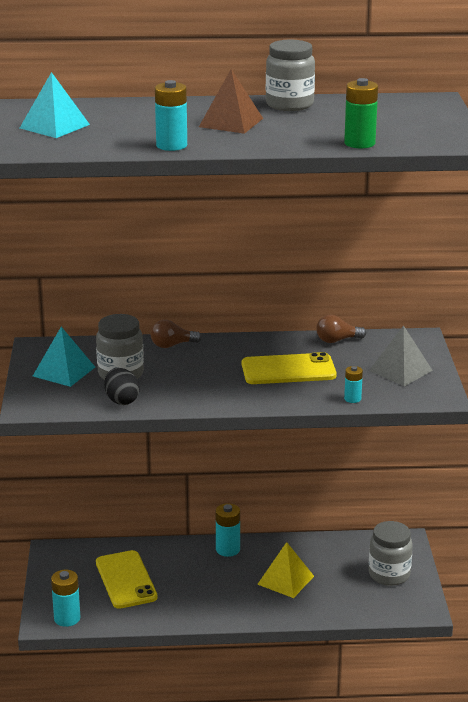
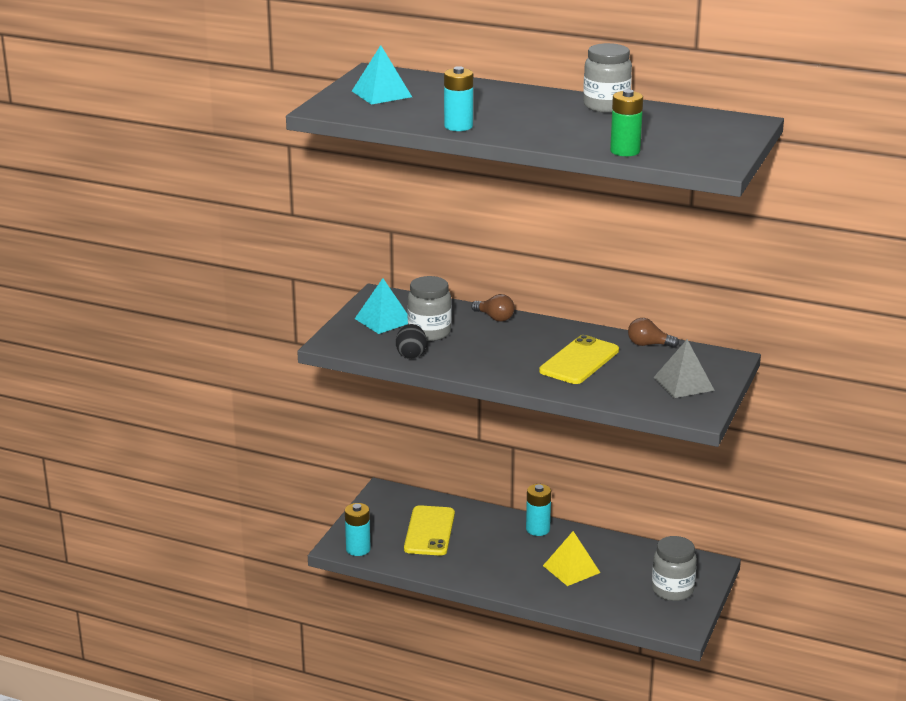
camera: 25 degrees right, 0 degrees up
brown light bulb [150,320,202,348] -> brown light bulb turned 150 degrees counterclockwise [471,294,515,322]
brown pyramid [199,69,263,134] -> none
yellow phone [242,352,337,384] -> yellow phone turned 75 degrees counterclockwise [539,335,619,384]
turquoise battery [344,366,363,403] -> none

